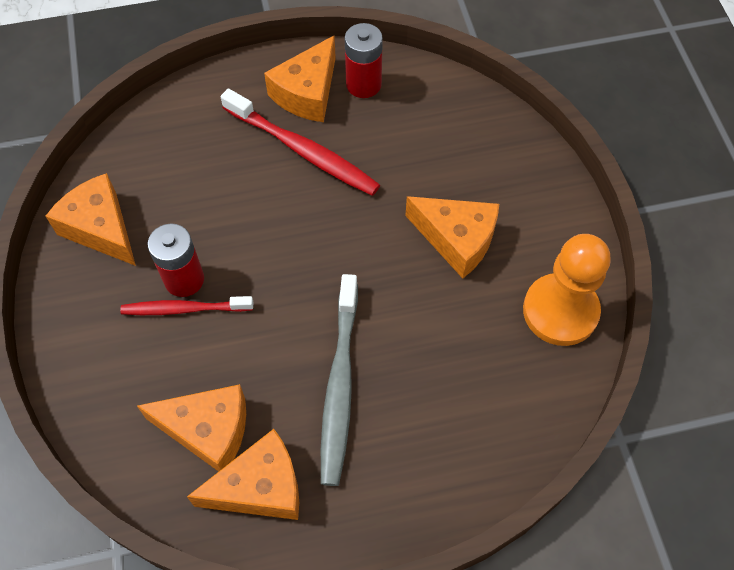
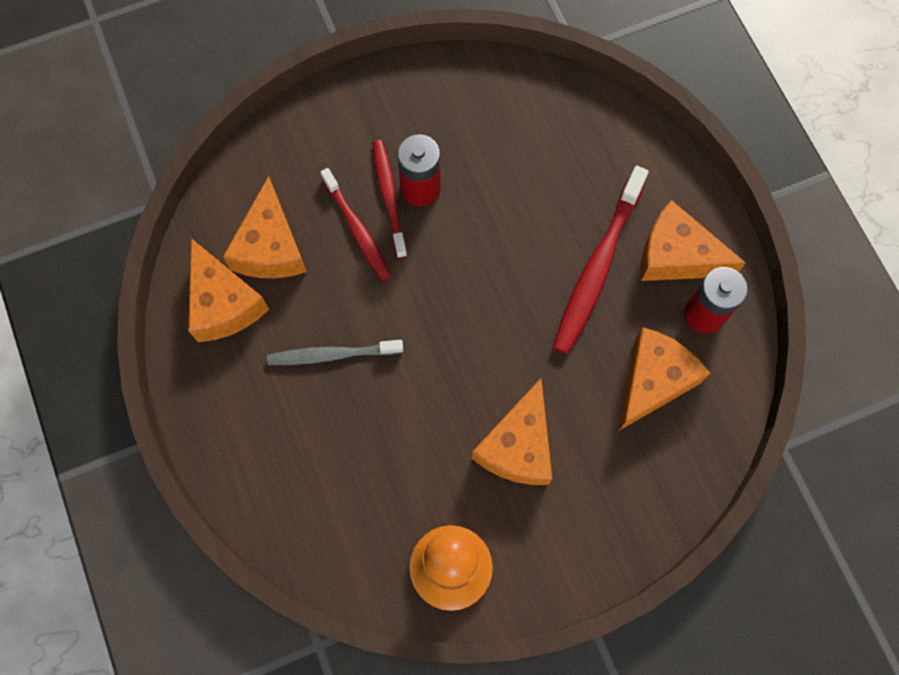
camera: 80 degrees right, 10 degrees up
orange cheese [46,173,136,266] -> orange cheese moved to [618,327,711,431]
grey toothbrush [321,274,358,486] -> grey toothbrush [267,340,403,365], size x0.64
none -> red toothbrush [320,168,391,281]

